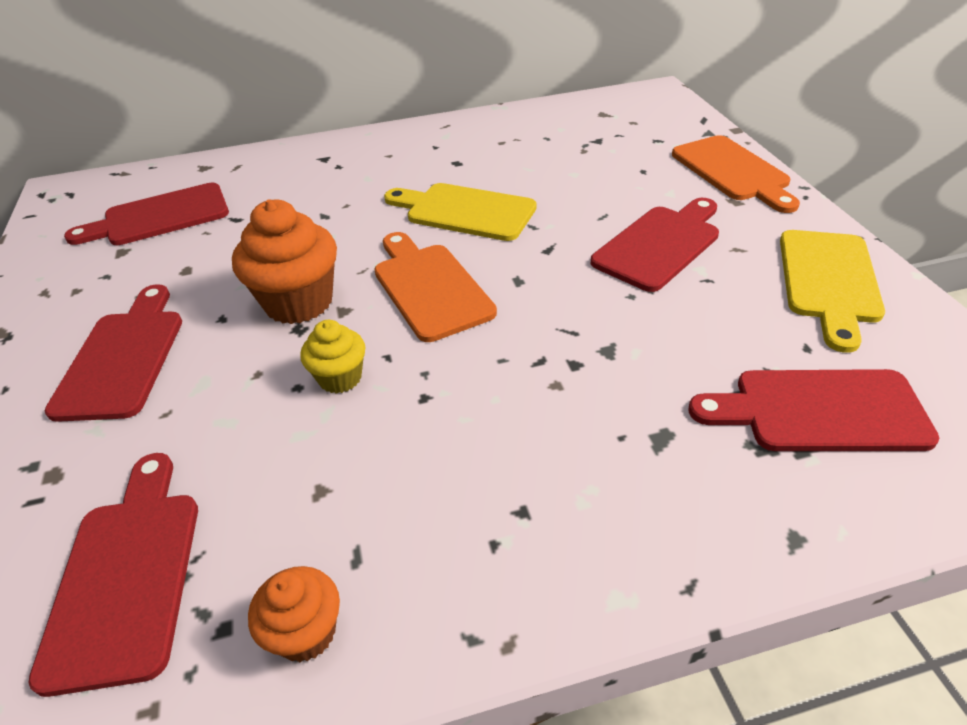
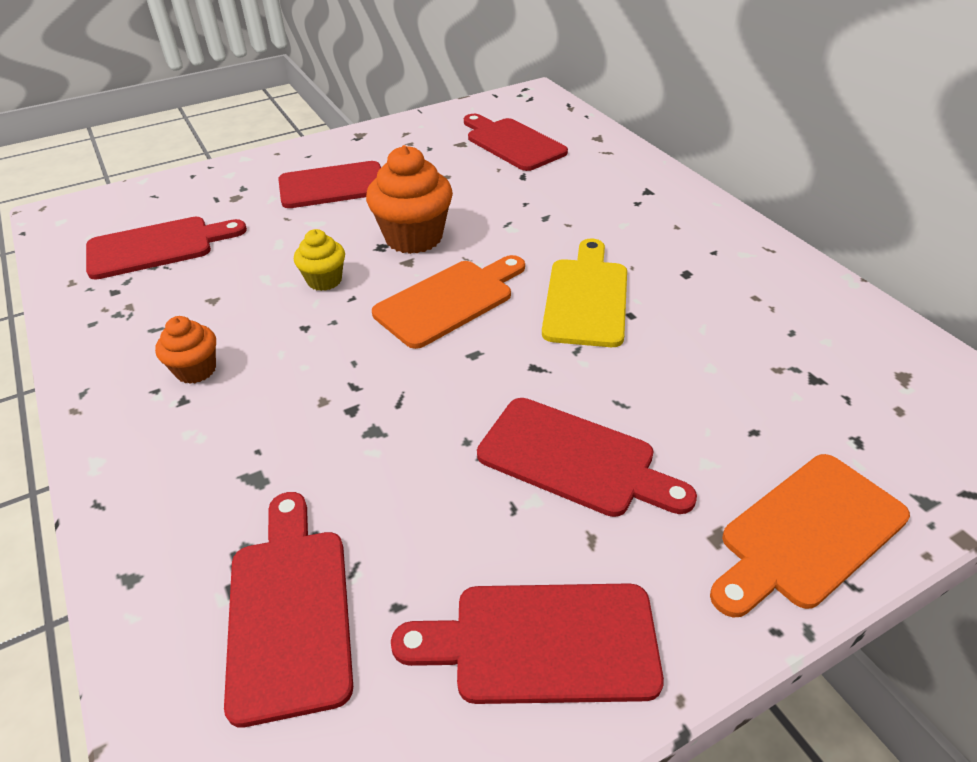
camera: 75 degrees right, 0 degrees up
orange cupcake [248,566,340,662] -> orange cupcake moved to [155,316,216,384]
yellow cutting board [780,230,885,353] -> red cutting board [391,583,664,704]

